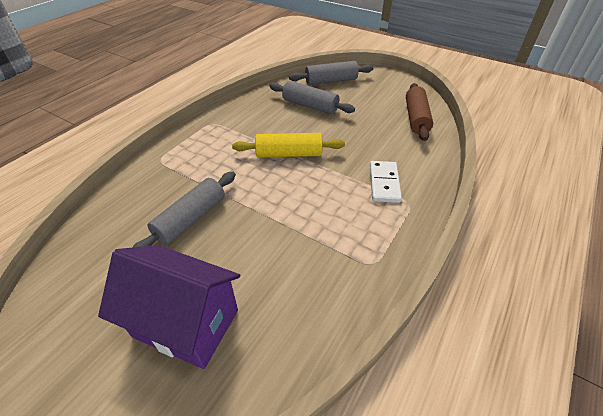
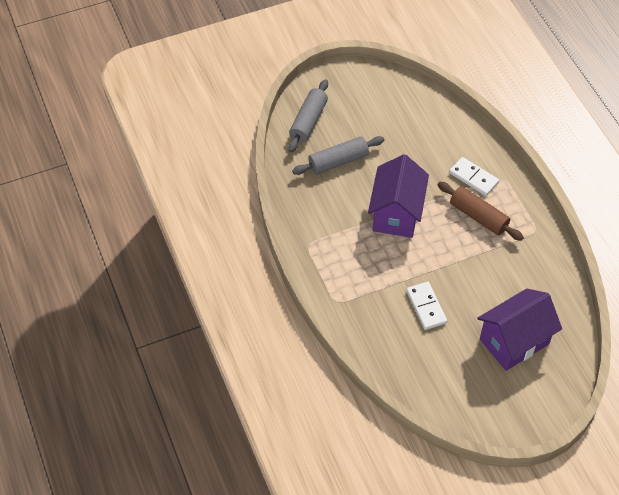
camera: 55 degrees left, 10 degrees up
grey rolling pin [132,171,236,248] -> white domino [406,282,447,330]
yellow rolling pin [232,133,345,158] -> purple house [368,154,429,238]
brown rolling pin [406,83,433,141] -> brown rolling pin moved to [438,182,524,241]

